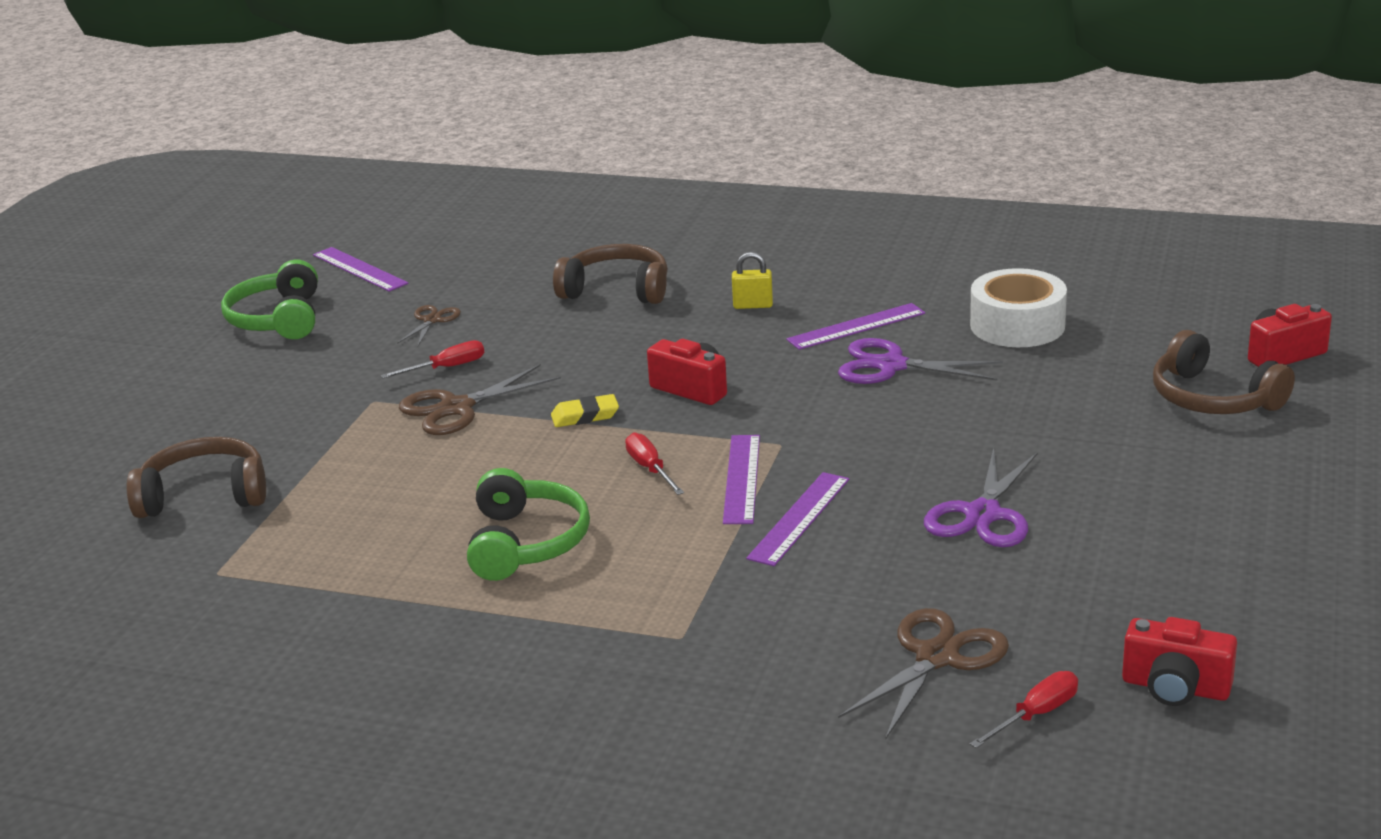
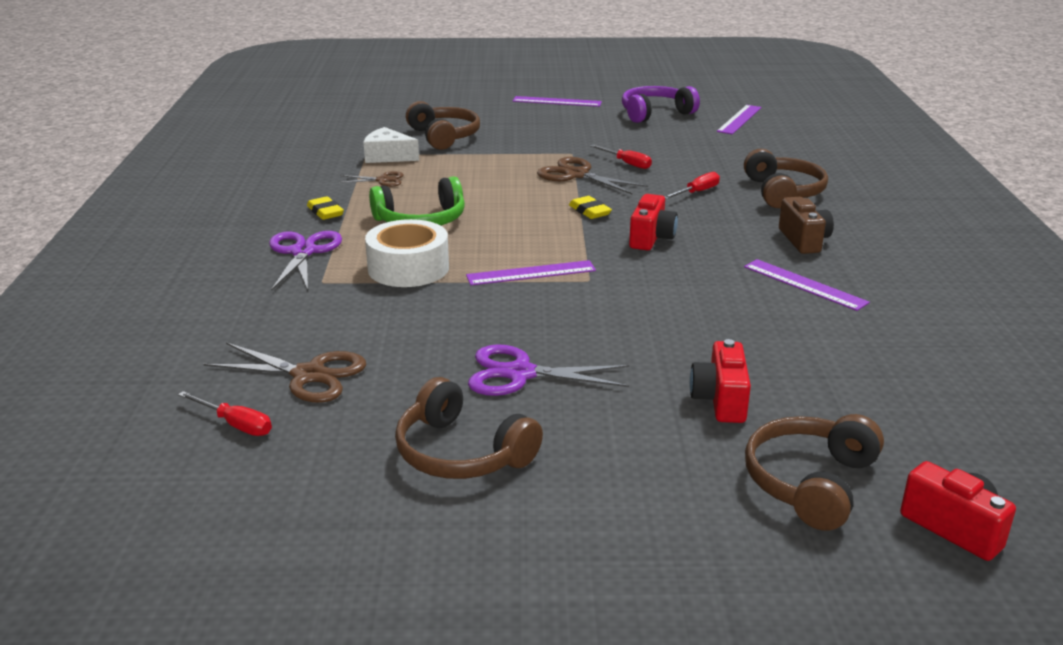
camera: 70 degrees right, 0 degrees up
green headphones [221,259,318,339] -> purple headphones [622,86,700,123]
brown scissors [397,305,461,346] -> brown scissors moved to [338,171,403,187]
red screwdriver [625,433,684,495] -> red screwdriver moved to [665,172,720,199]
yellow padlock [732,252,773,309] -> brown camera [779,197,834,254]
purple ruler [746,472,849,566] -> purple ruler moved to [513,96,602,107]
purple scissors [838,338,1003,384] -> purple scissors moved to [269,231,342,291]
white tape [970,268,1067,347] -> white tape moved to [365,219,449,287]
red camera [1122,617,1237,706] -> red camera moved to [689,339,751,423]
none -> yellow eraser [307,196,344,220]
none -> white cheese [364,127,419,163]
none -> brown headphones [395,377,543,479]

